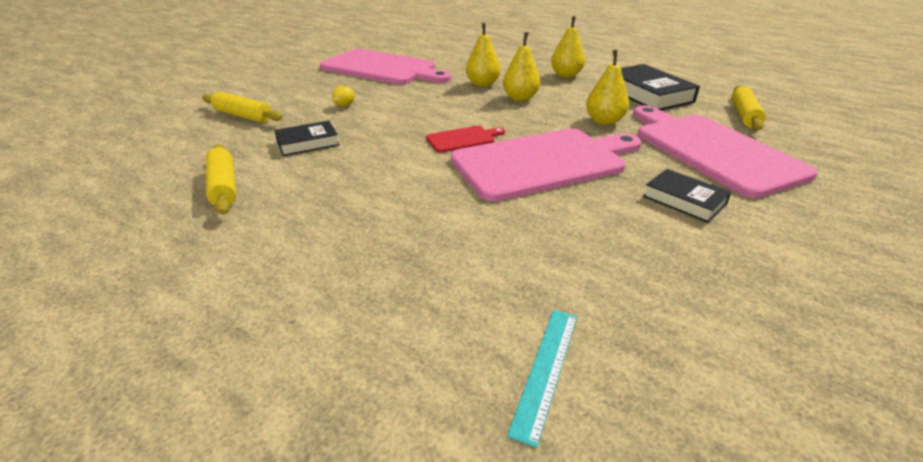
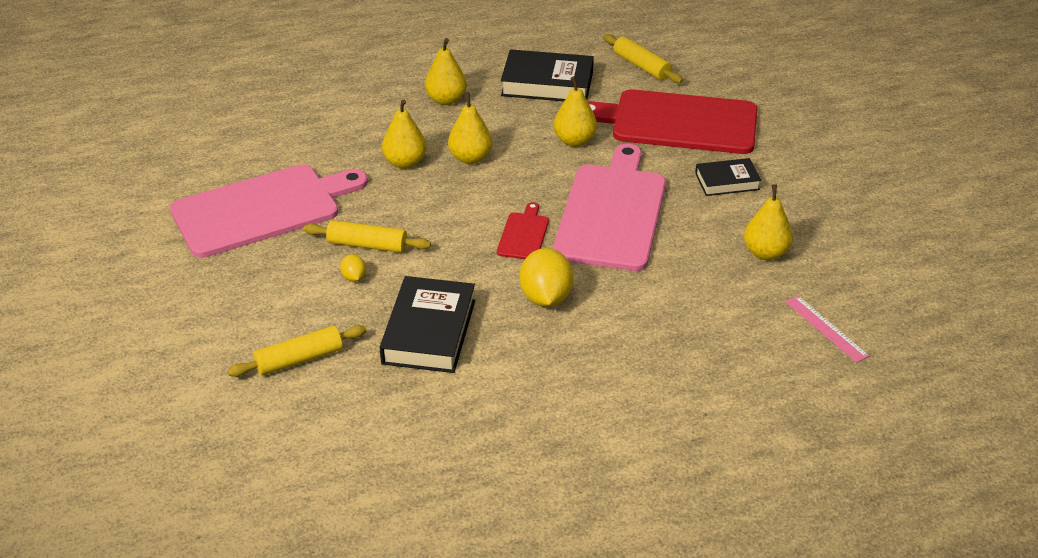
camera: 55 degrees left, 5 degrees up
yellow rolling pin [206,144,236,215] -> yellow rolling pin moved to [303,220,431,253]
black book [274,121,339,156] -> black book [380,276,475,373], size x1.68
turquoise ruler [507,310,577,448] -> pink ruler [785,296,870,363]
pink cutting board [633,106,818,198] -> red cutting board [588,90,758,154]
none -> yellow lemon [519,248,574,307]
none -> yellow pear [744,184,793,260]

